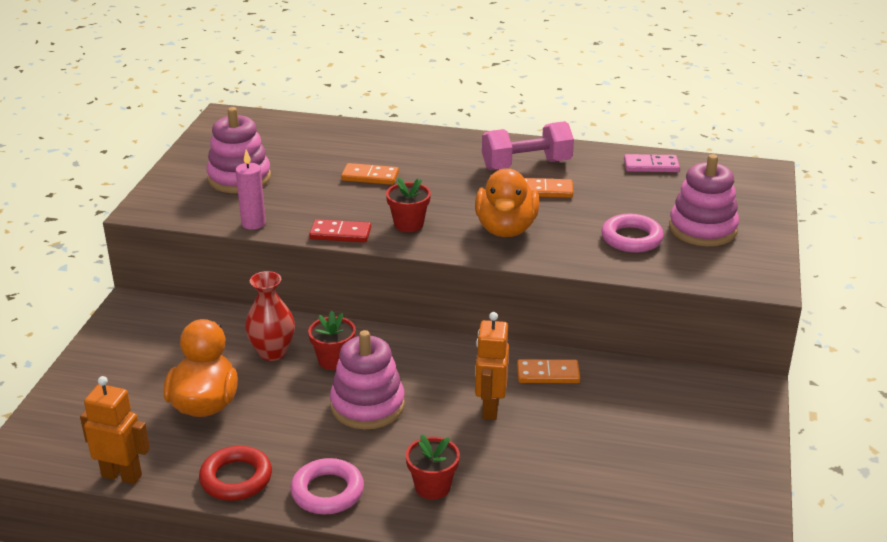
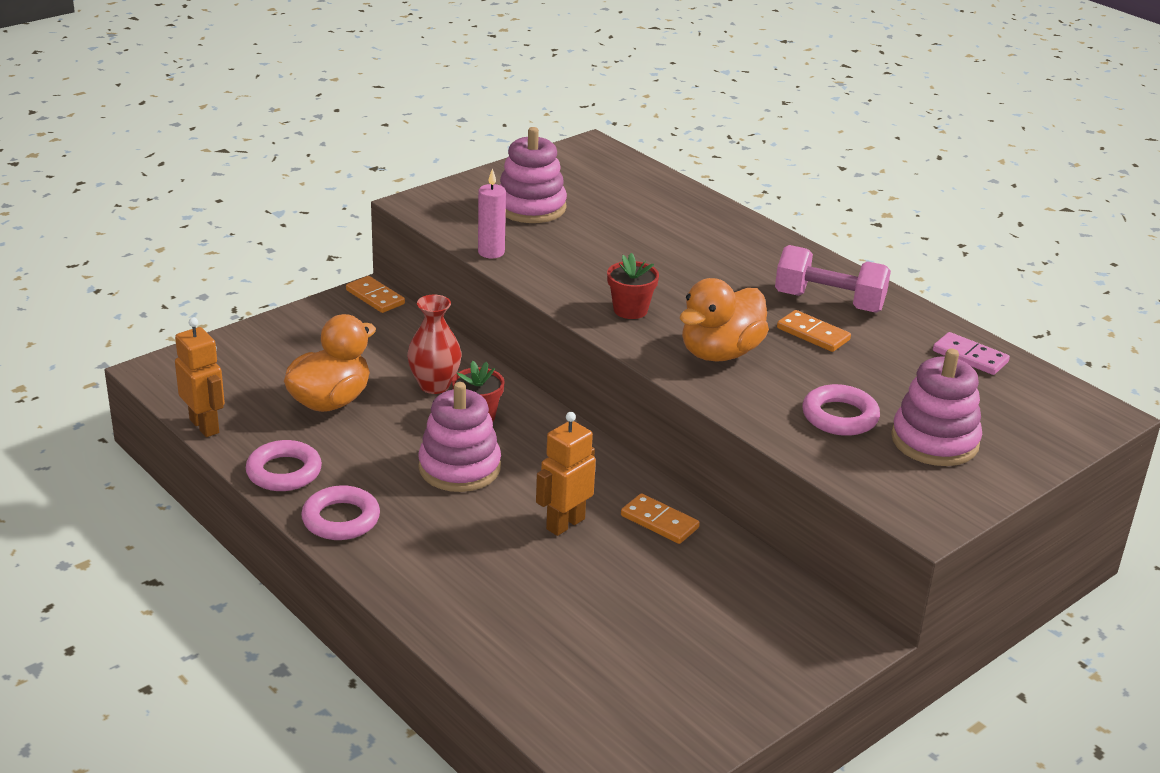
camera: 35 degrees right, 0 degrees up
red ring [199,446,272,501] -> pink ring [246,440,322,491]
red domino [309,219,371,242] -> none
orange domino [341,163,399,185] -> orange domino moved to [346,276,405,313]
red flower pot [406,434,460,500] -> none

